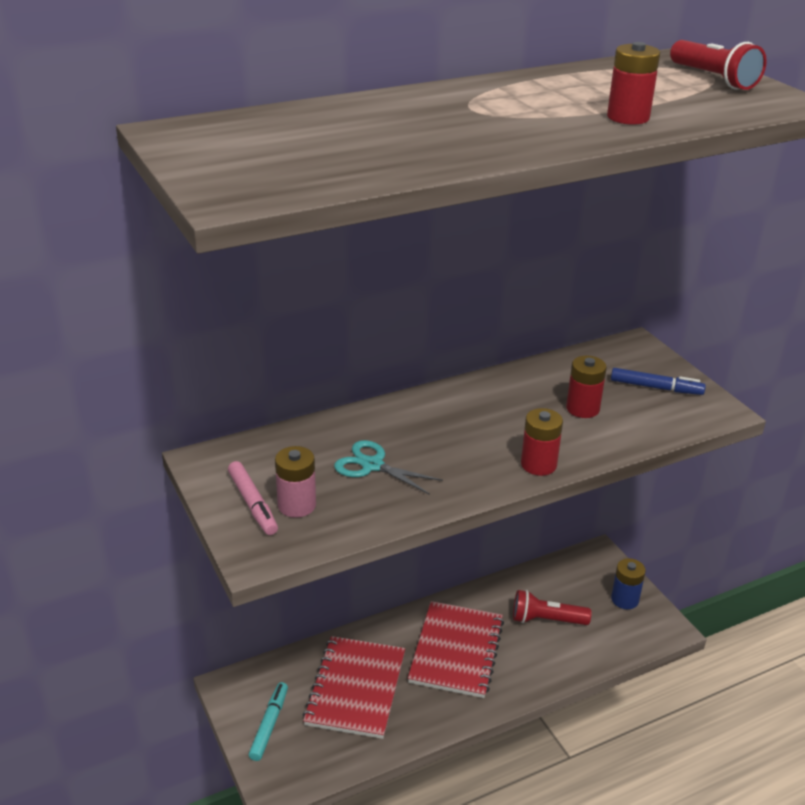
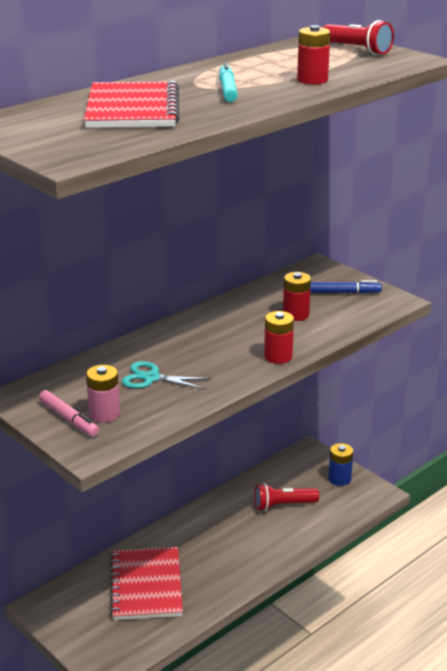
camera: 15 degrees left, 5 degrees down
turquoise marker [249,682,288,761] -> turquoise marker moved to [219,62,238,102]
red notebook [408,601,504,698] -> red notebook moved to [84,81,179,128]

